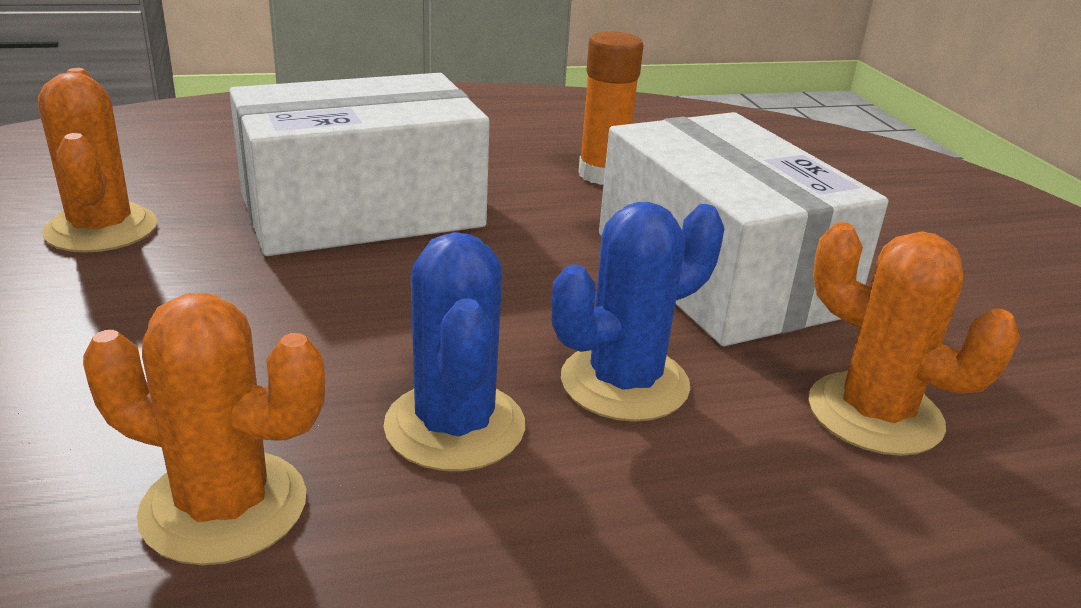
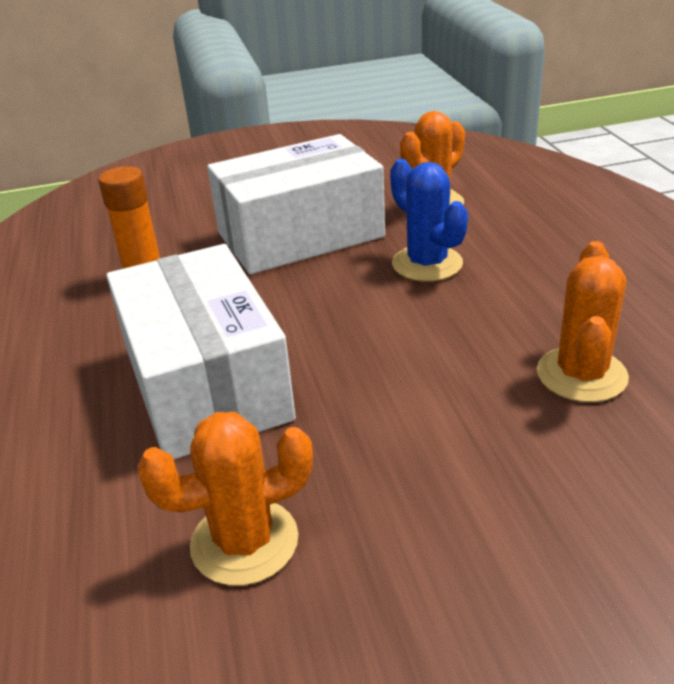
camera: 85 degrees left, 5 degrees up
blue cactus [383,232,525,471] -> none

